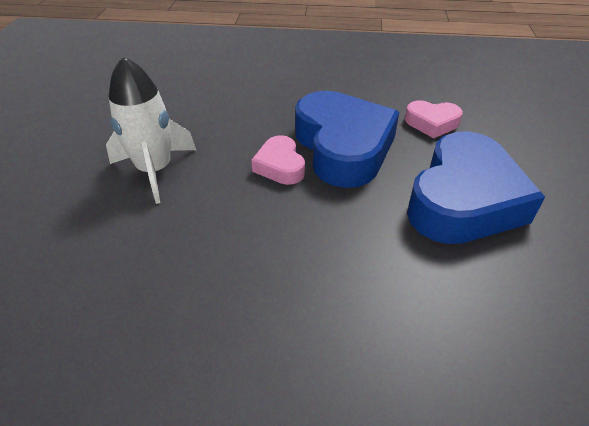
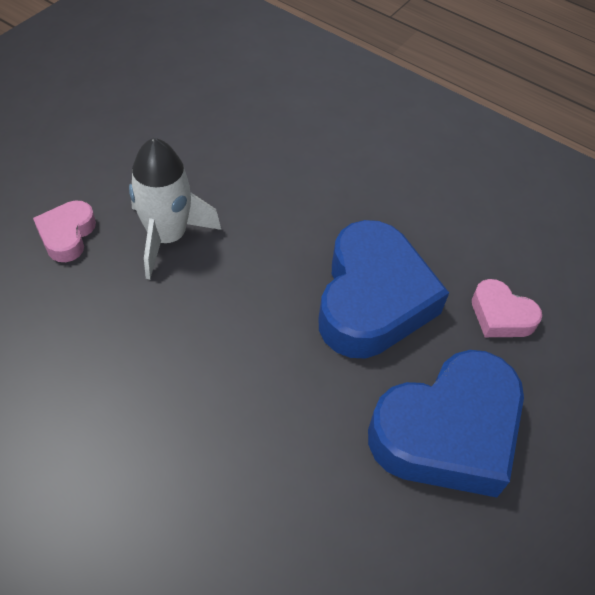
camera: 25 degrees right, 10 degrees up
pink heart [251,135,305,185] -> pink heart moved to [33,201,96,262]

